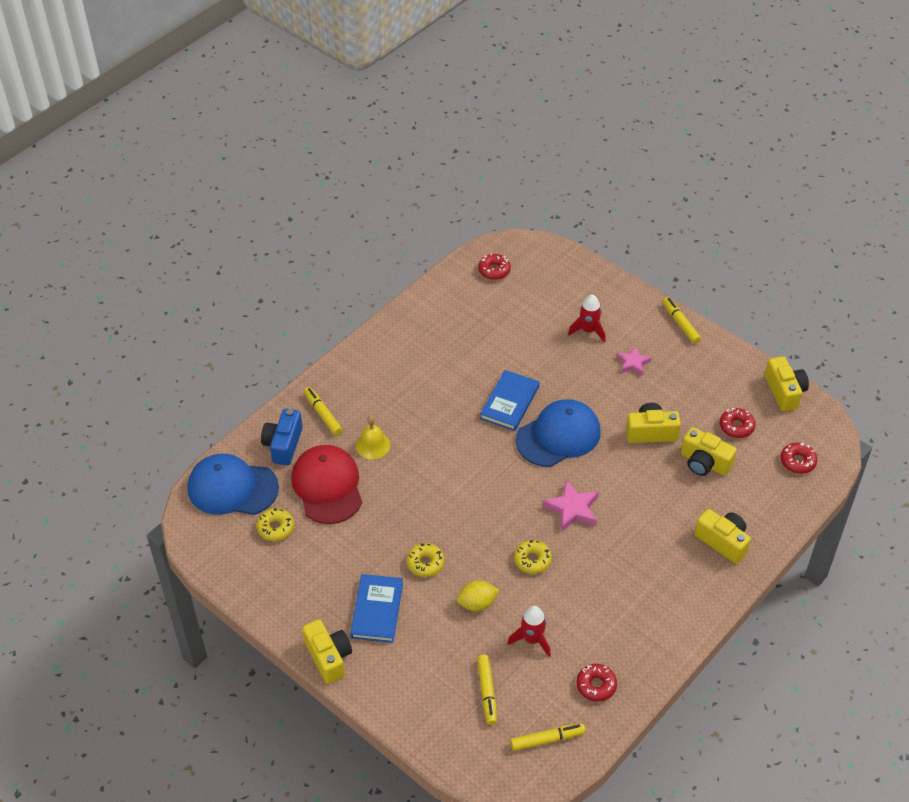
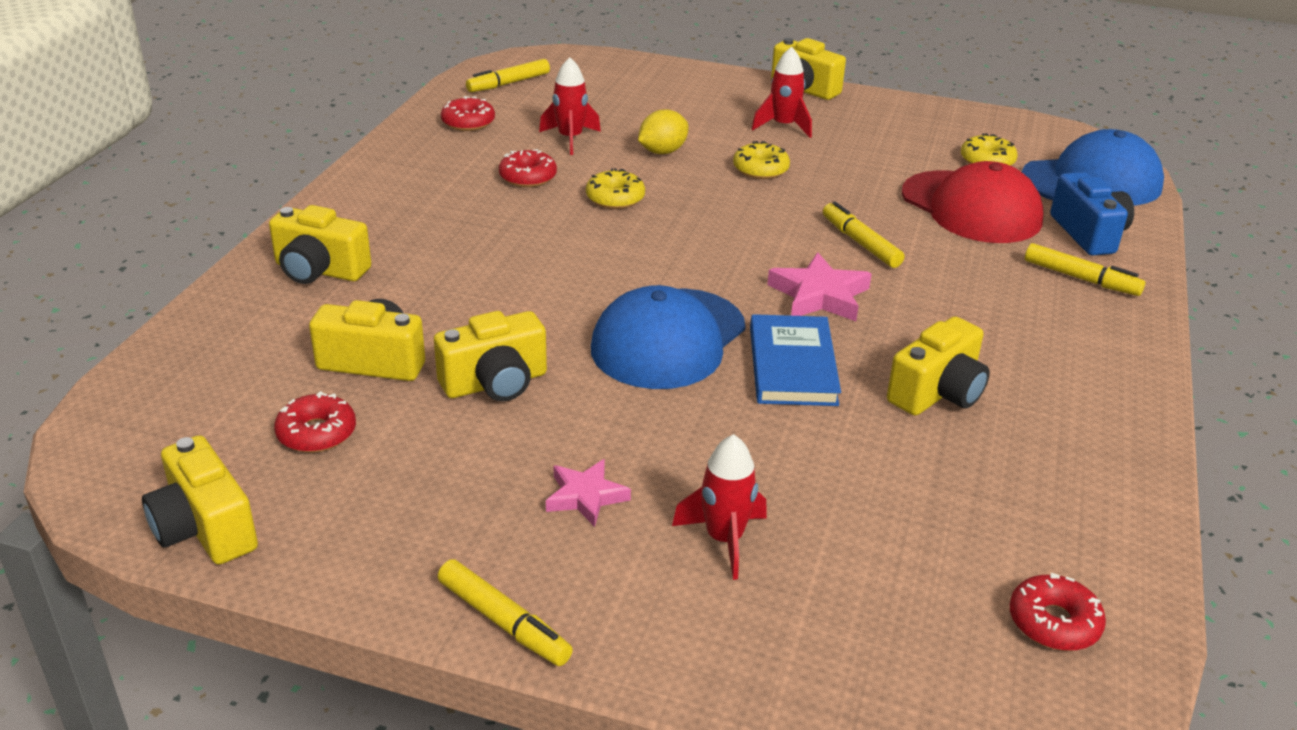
camera: 155 degrees right, 15 degrees down
blue book [350,574,403,643] -> red rocket [751,47,812,138]
yellow bell [356,415,390,459] -> none
yellow marker [477,655,497,725] -> yellow marker moved to [823,202,904,268]
pink star [543,480,599,532] -> pink star moved to [767,252,871,321]
red donut [780,442,817,474] -> red donut moved to [499,149,557,187]
none -> yellow camera [887,316,990,416]

